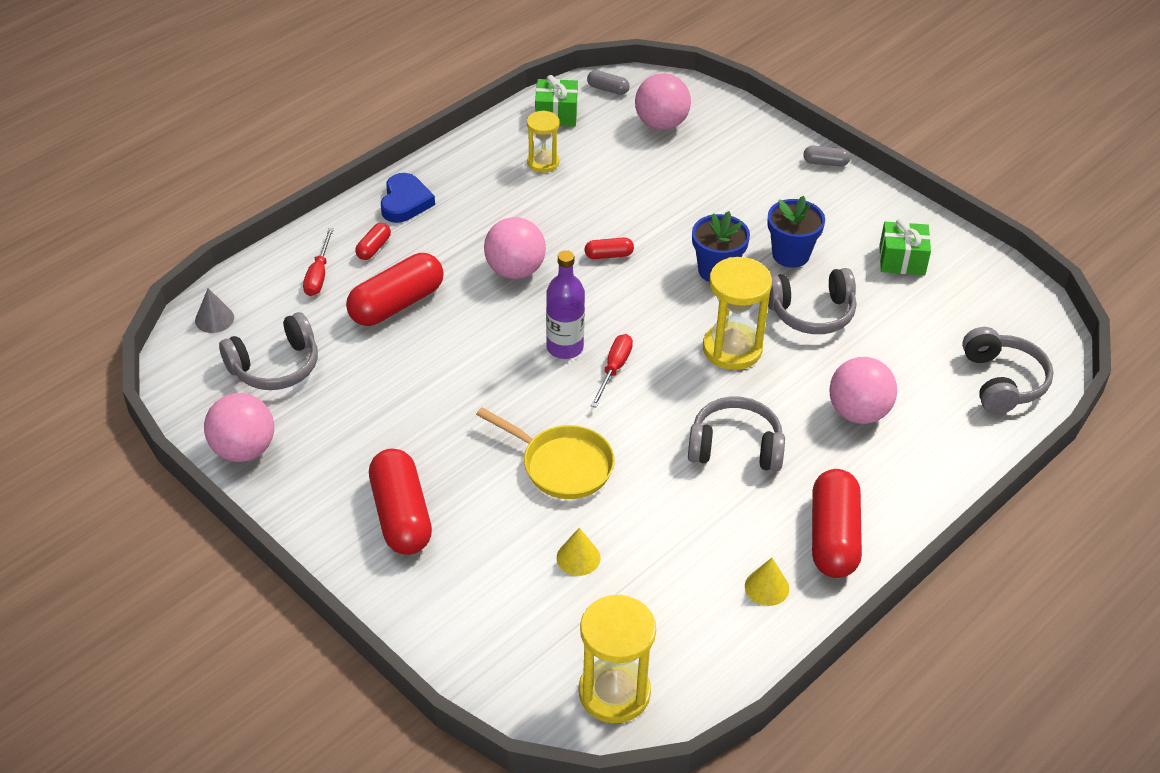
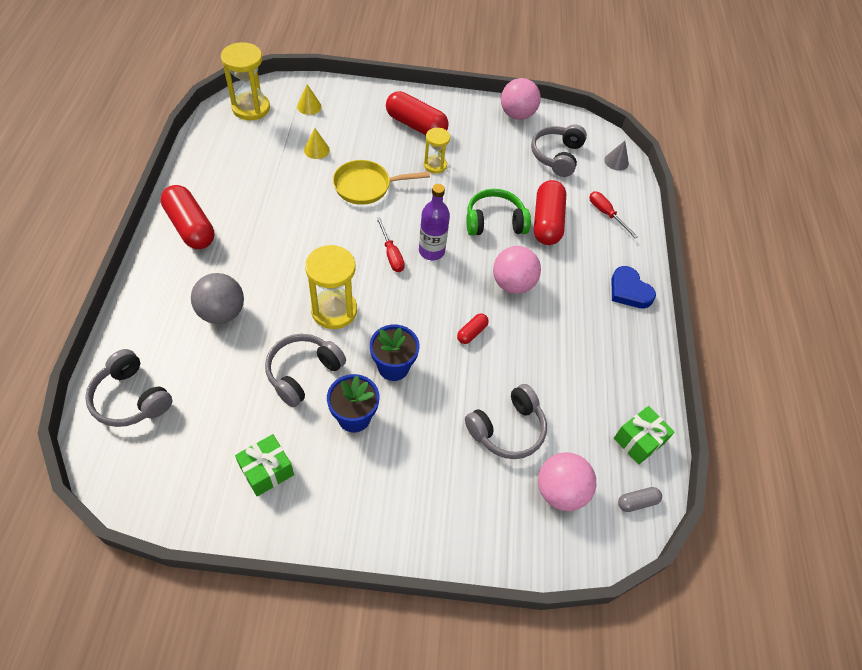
camera: 135 degrees right, 10 degrees up
red capsule [355,223,391,260] -> none
yellow hourglass [527,111,559,173] -> yellow hourglass moved to [424,128,450,174]
grey headphones [688,396,785,472] -> grey headphones moved to [465,384,547,459]
yellow cone [745,558,789,606] -> yellow cone moved to [297,84,322,115]
grey capsule [803,146,850,167] -> none
pink ball [829,357,897,424] -> grey ball [191,273,244,324]
none -> green headphones [466,189,531,236]

